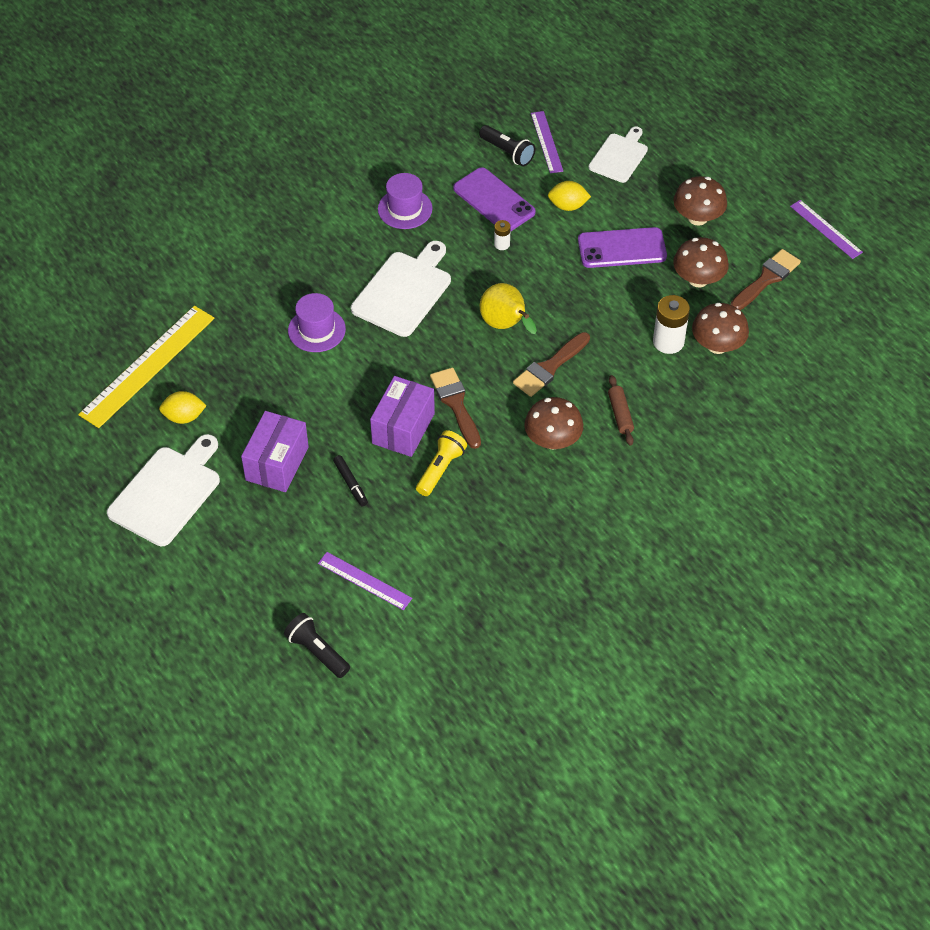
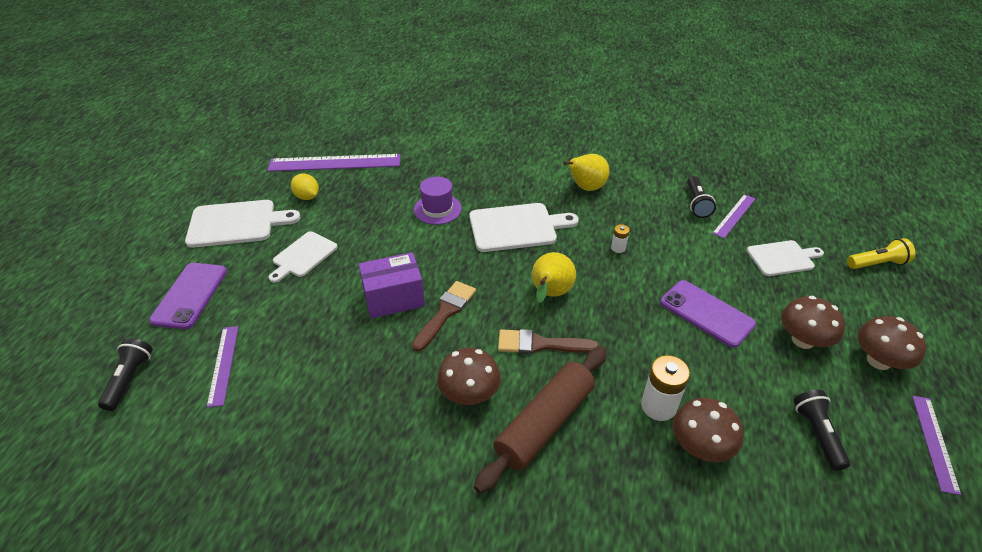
camera: 50 degrees right, 10 degrees down
yellow ruler [78,306,215,428] -> purple ruler [267,154,400,172]
purple box [241,411,309,492] -> white cutting board [269,231,338,283]
black marker [333,455,368,506] -> none
purple hat [378,173,433,229] -> yellow pear [556,154,609,191]
yellow flashlight [416,430,467,496] -> yellow flashlight moved to [847,238,915,269]
purple phone [453,167,536,232] -> purple phone moved to [149,263,227,329]
yellow lemon [548,181,591,211] -> none
brown rolling pin [608,375,634,445] -> brown rolling pin [474,346,607,494], size x2.16
brown mushroom [673,237,729,287] -> brown mushroom moved to [858,316,926,370]
brown brush [730,249,801,310] -> black flashlight [793,390,851,471]

